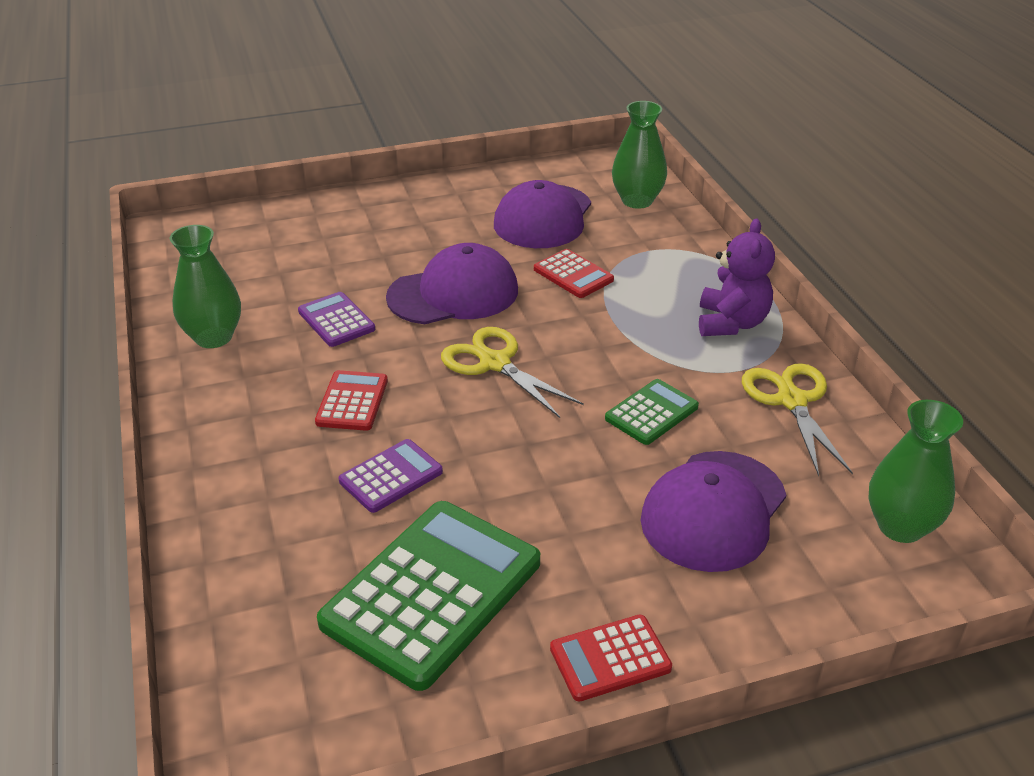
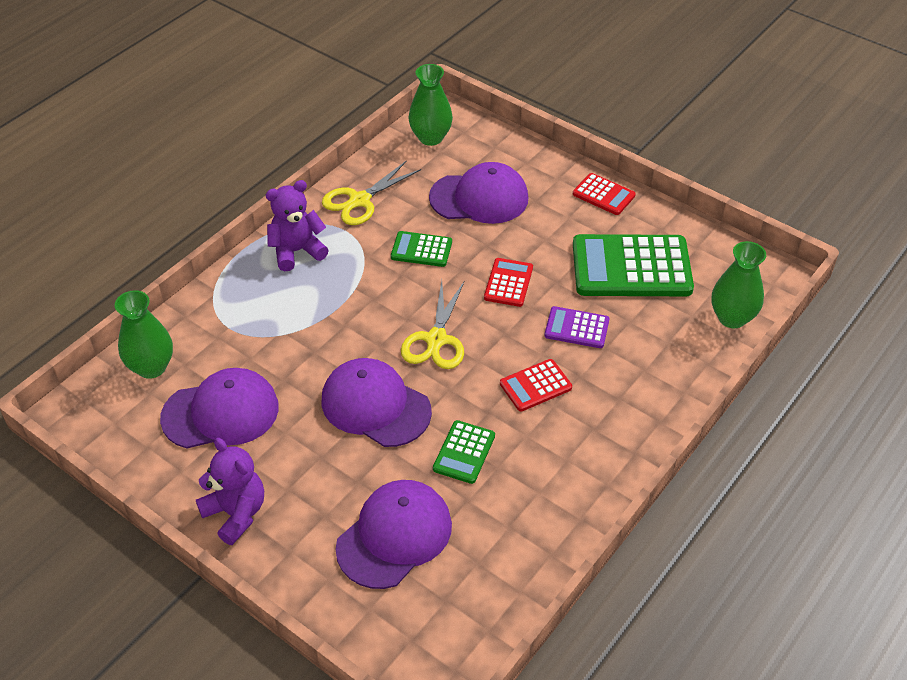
camera: 125 degrees left, 10 degrees up
green vase [169,225,241,348] -> green vase moved to [712,241,766,328]
purple calculator [298,292,375,347] -> green calculator [433,420,495,484]
red calculator [534,249,614,298] -> red calculator moved to [484,258,533,307]
none -> purple teddy bear [196,438,264,545]
none -> purple cap [336,480,452,589]

